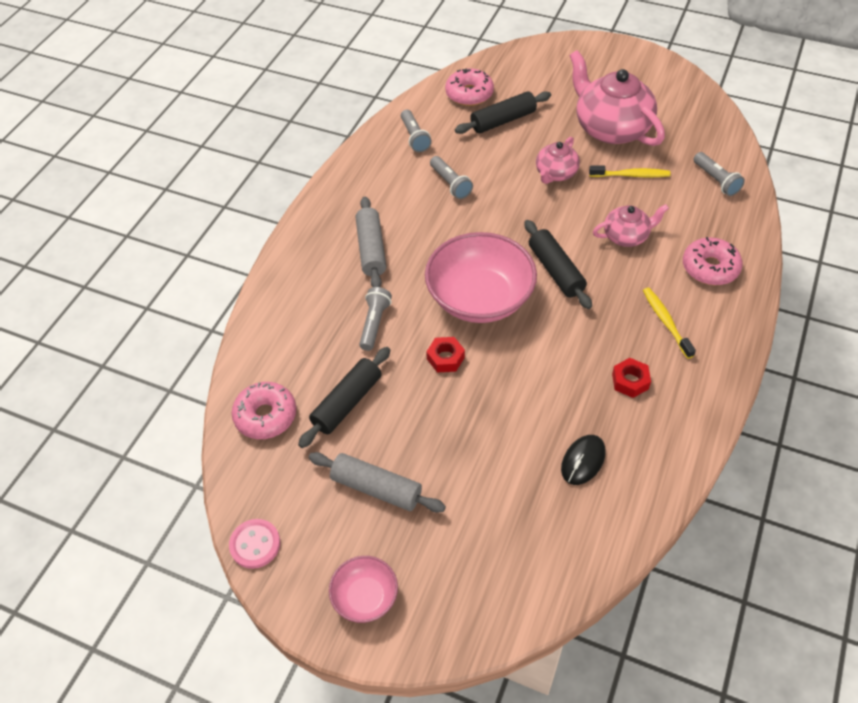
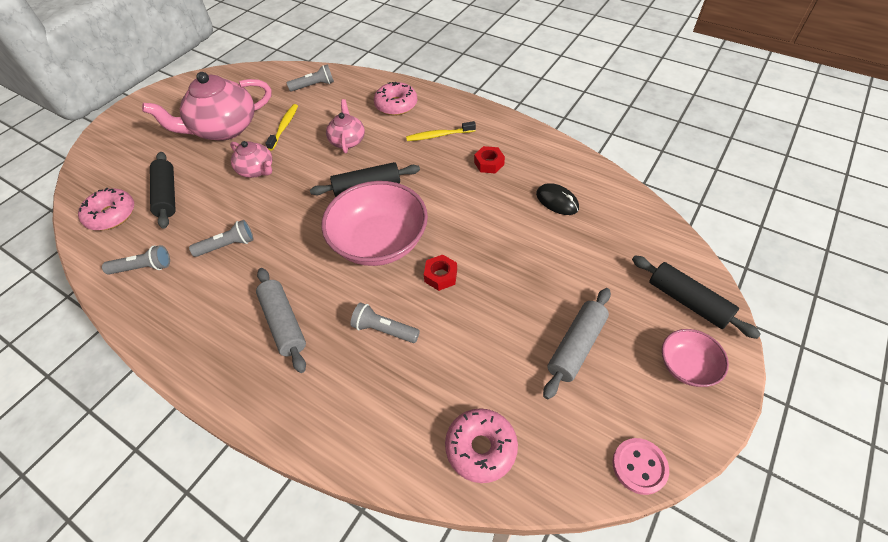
camera: 80 degrees left, 0 degrees up
black rolling pin [298,347,391,448] -> black rolling pin moved to [632,255,761,339]
grey rolling pin [356,197,386,287] -> grey rolling pin turned 60 degrees clockwise [256,268,306,373]

